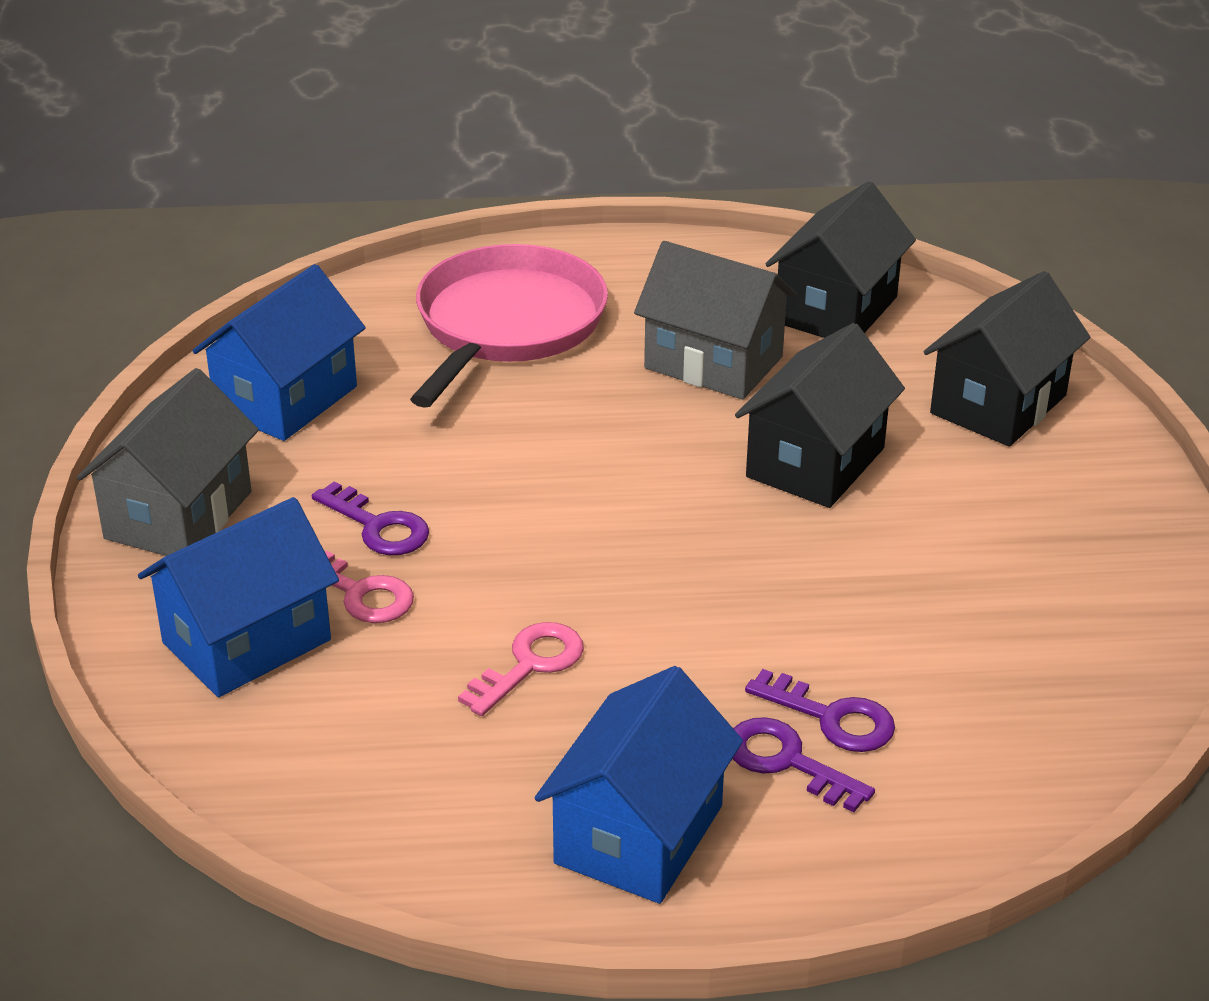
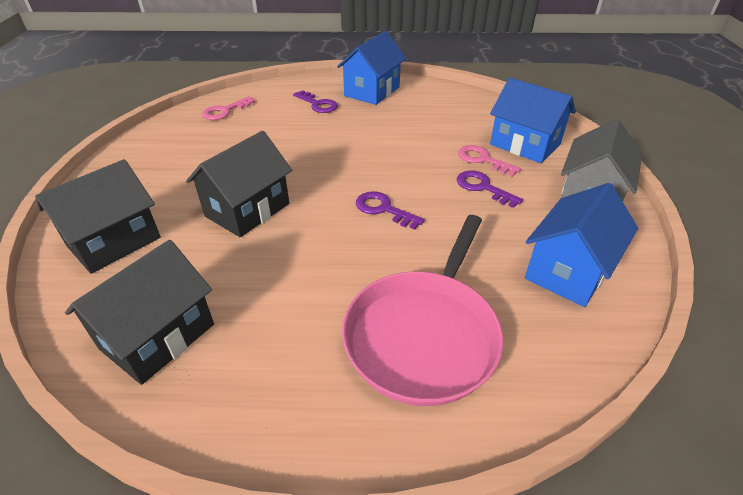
camera: 175 degrees left, 5 degrees up
blue house [138,497,339,697] -> blue house turned 75 degrees clockwise [490,78,576,163]
pink key [458,622,584,716] -> pink key moved to [202,96,255,120]
grey house [634,241,797,400] -> none
purple key [745,669,895,752] -> purple key moved to [356,191,425,230]

